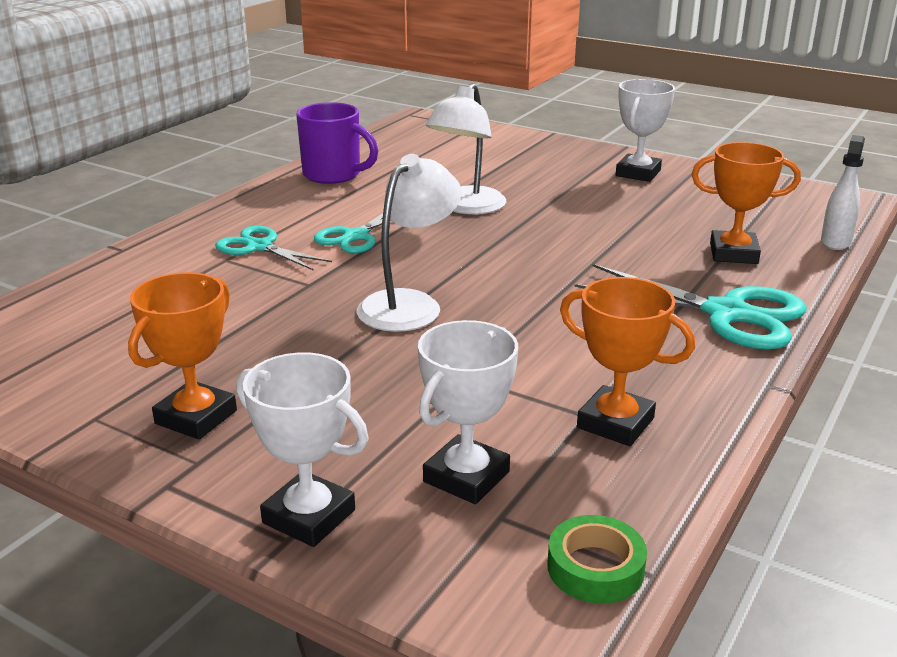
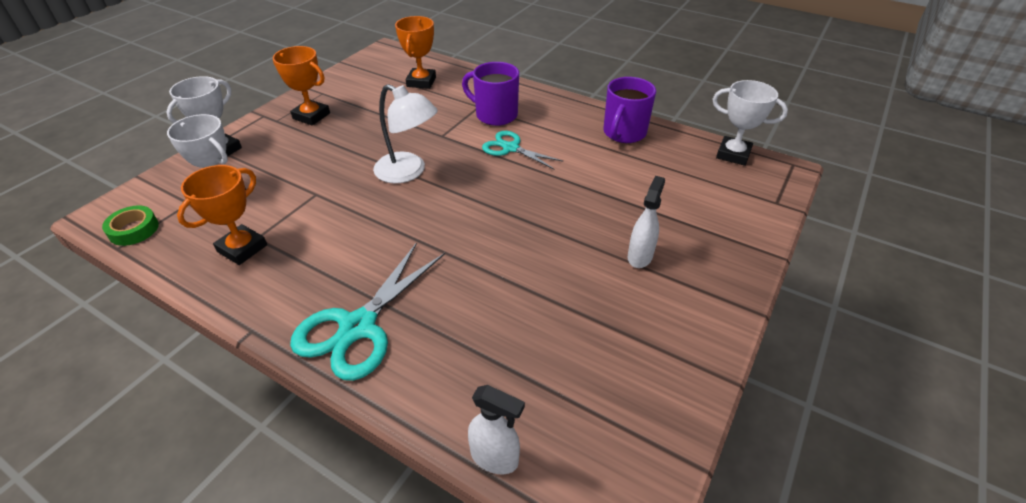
camera: 90 degrees right, 15 degrees up
turquoise scissors [215,226,332,271] -> purple mug [462,62,519,126]
white lamp [426,83,506,214] -> none
white trophy [616,79,675,182] -> white trophy moved to [713,80,788,166]
orange trophy [692,142,801,264] -> orange trophy moved to [395,16,436,89]
none -> white spray bottle [628,176,665,268]

